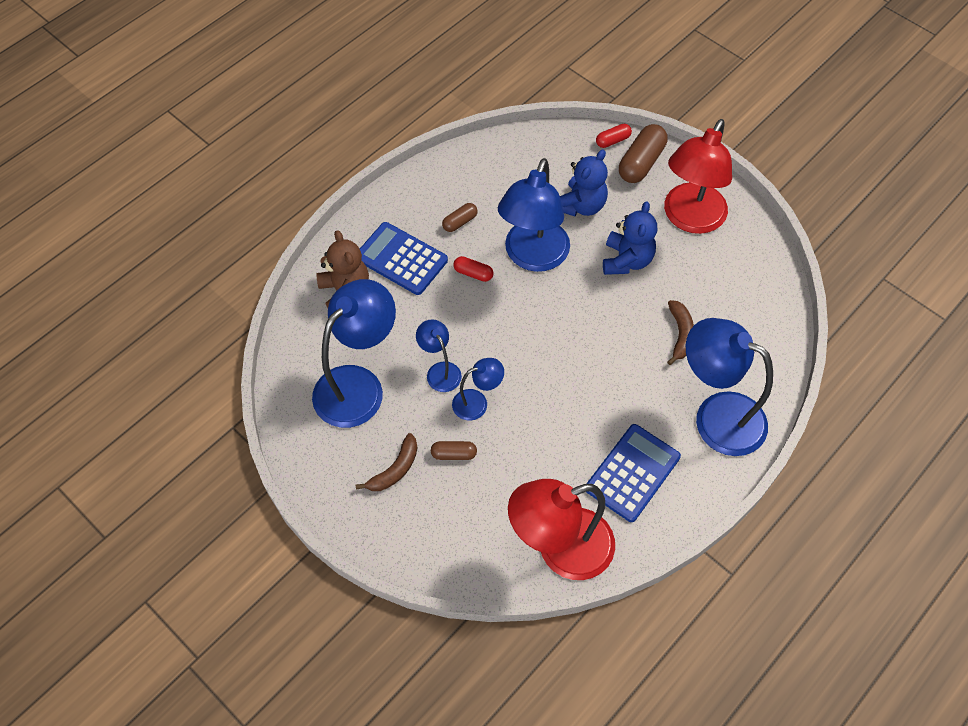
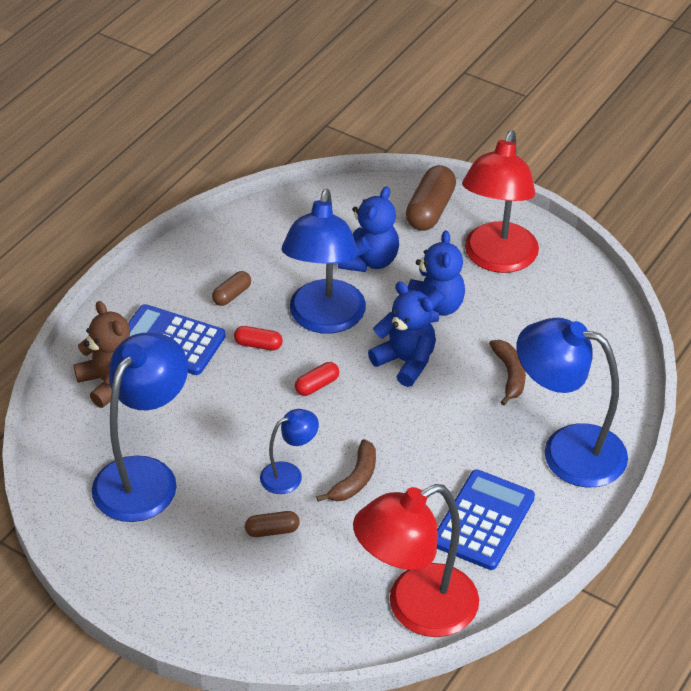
camera: 10 degrees left, 15 degrees down
brown banana [356,433,417,491] -> brown banana moved to [316,439,376,502]
blue lamp [416,319,462,392] -> none
red capsule [596,124,632,148] -> red capsule moved to [295,362,339,396]
none -> blue teddy bear [368,281,436,387]

